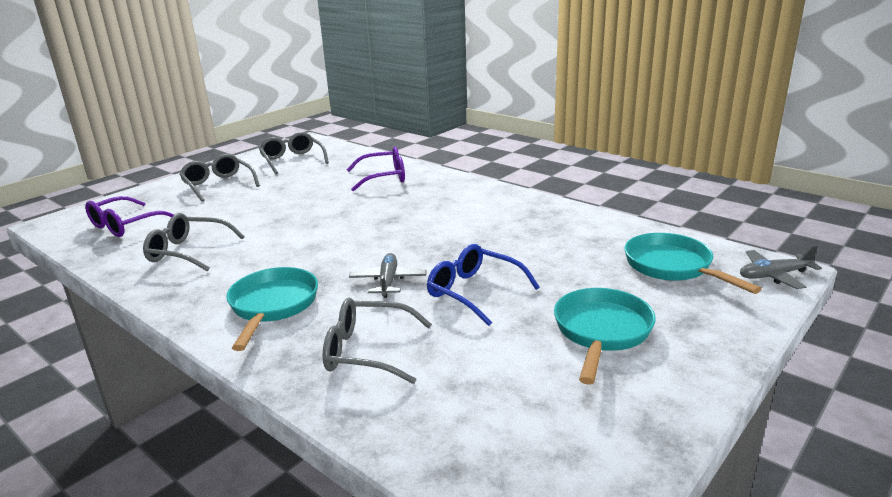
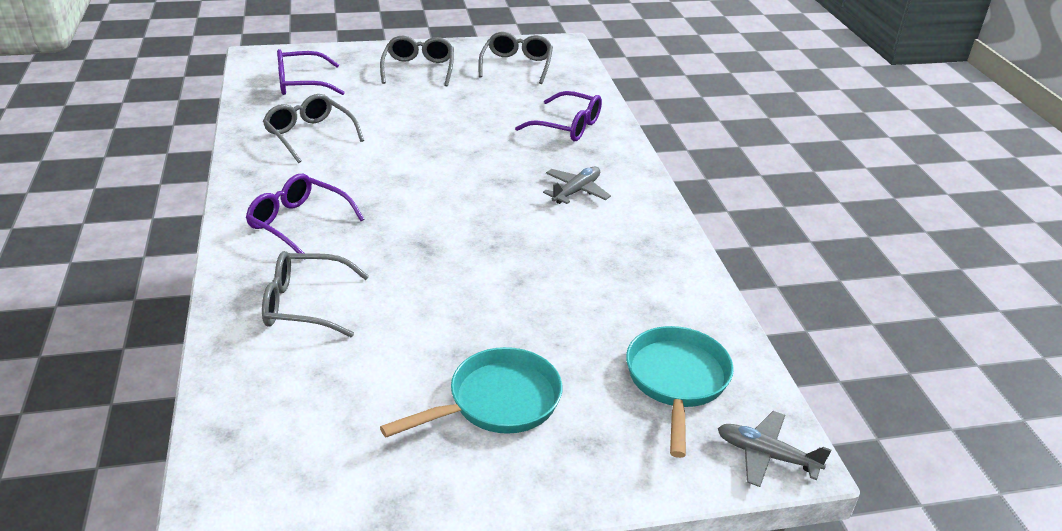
camera: 35 degrees right, 10 degrees up
turquoise pan [226,267,318,351] -> purple glasses [246,174,364,260]
grey glasses [323,298,432,384] -> grey glasses turned 45 degrees counterclockwise [262,251,369,337]
grey plane [349,253,427,298] -> grey plane moved to [543,166,611,204]
blue glasses [427,244,540,326] -> none

